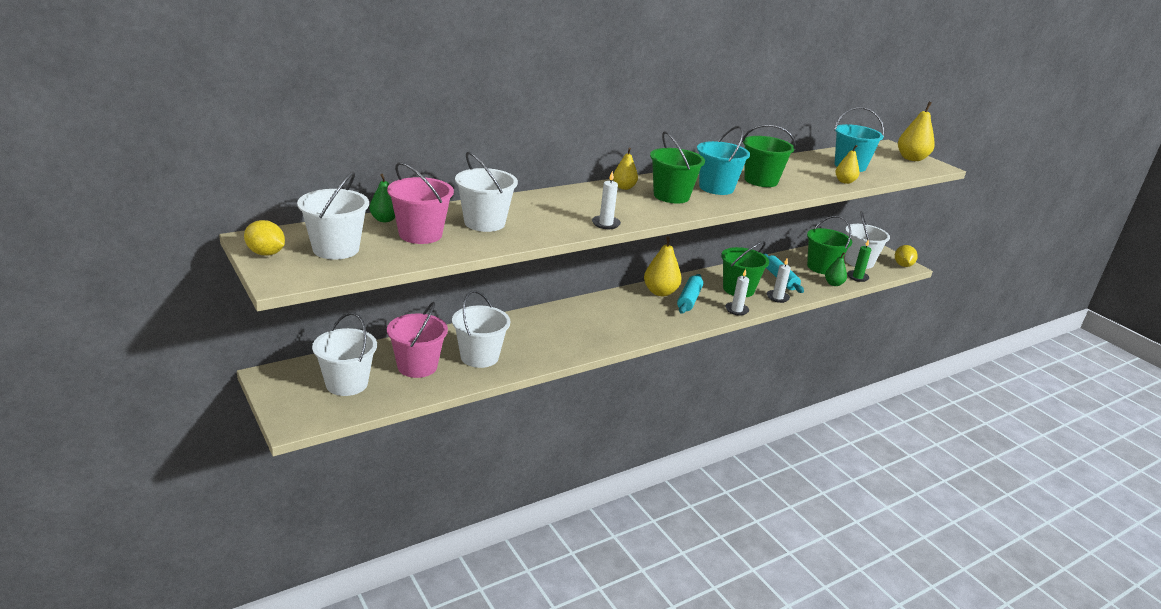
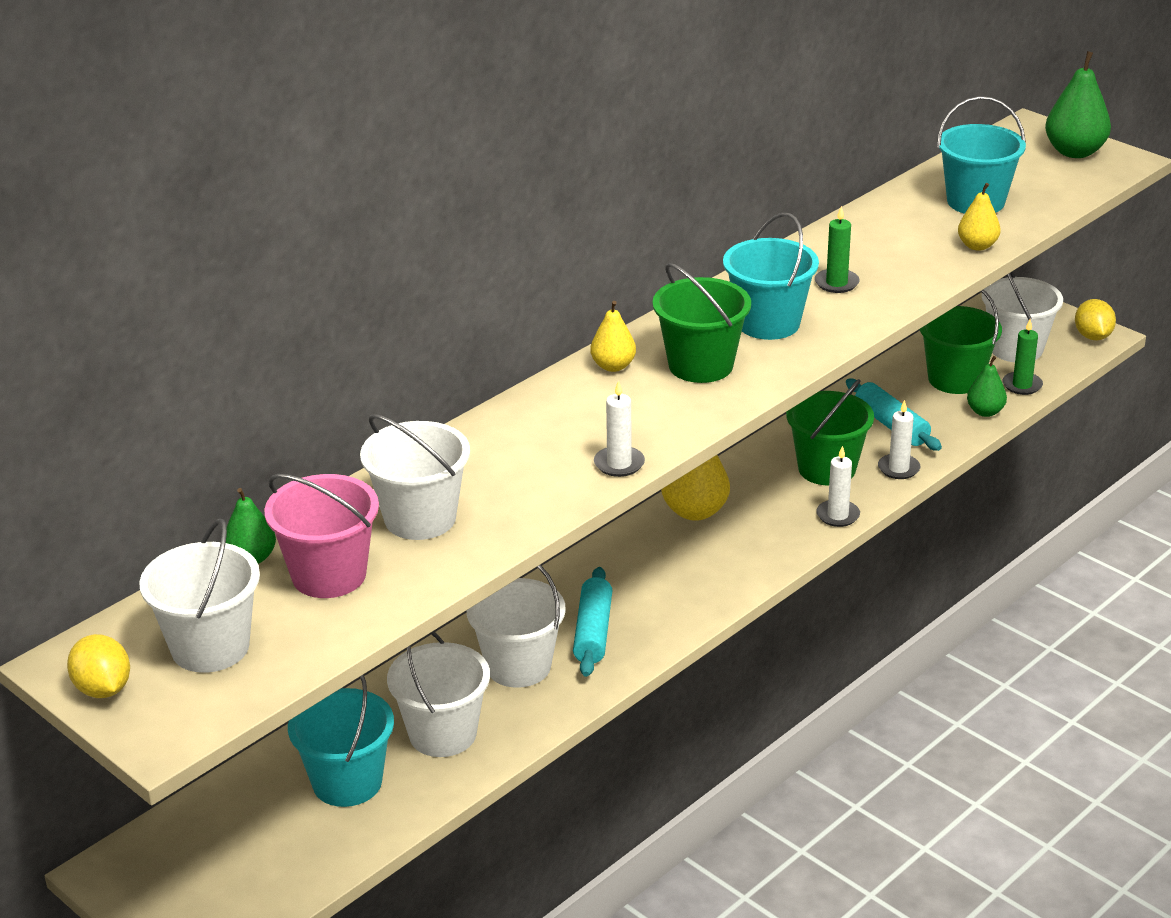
camera: 10 degrees left, 5 degrees up
yellow lemon [244,220,285,256] -> yellow lemon turned 45 degrees clockwise [67,634,130,698]
white bucket [312,313,377,396] -> white bucket moved to [467,565,566,688]
pink bucket [387,302,448,378] -> turquoise bucket [288,674,394,807]
turquoise rolling pin [677,274,703,314] -> turquoise rolling pin moved to [573,567,612,677]
green bucket [742,124,796,187] -> green candle [815,206,860,293]
yellow pear [898,102,935,161] -> green pear [1045,51,1111,158]

